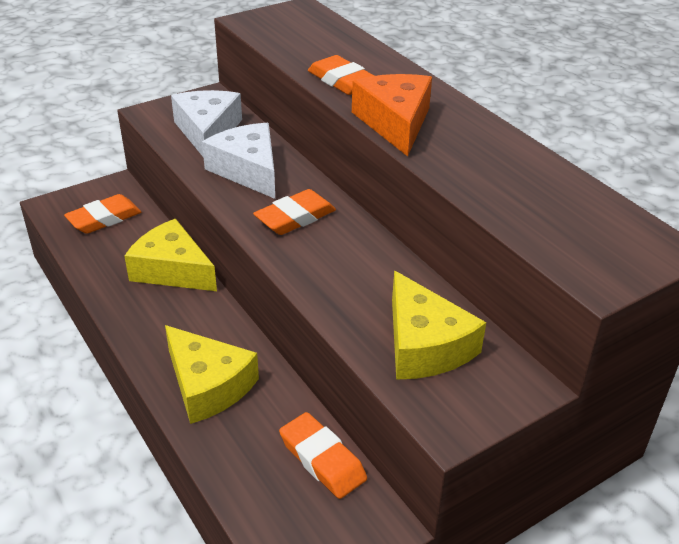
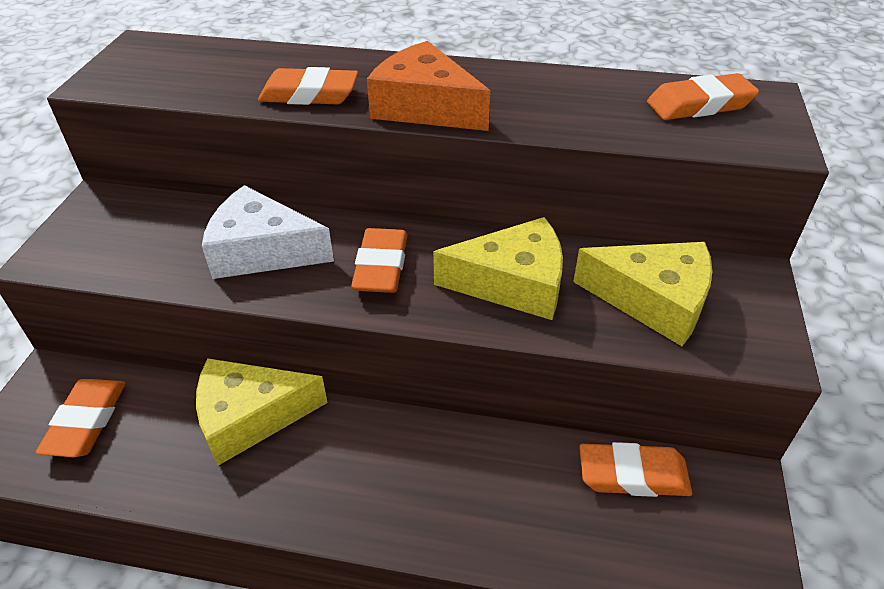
camera: 45 degrees left, 5 degrees up
yellow cheese [165,325,259,424] -> yellow cheese moved to [433,217,563,320]
white cheese [171,90,242,158] -> none
none -> orange eraser [647,73,759,120]

